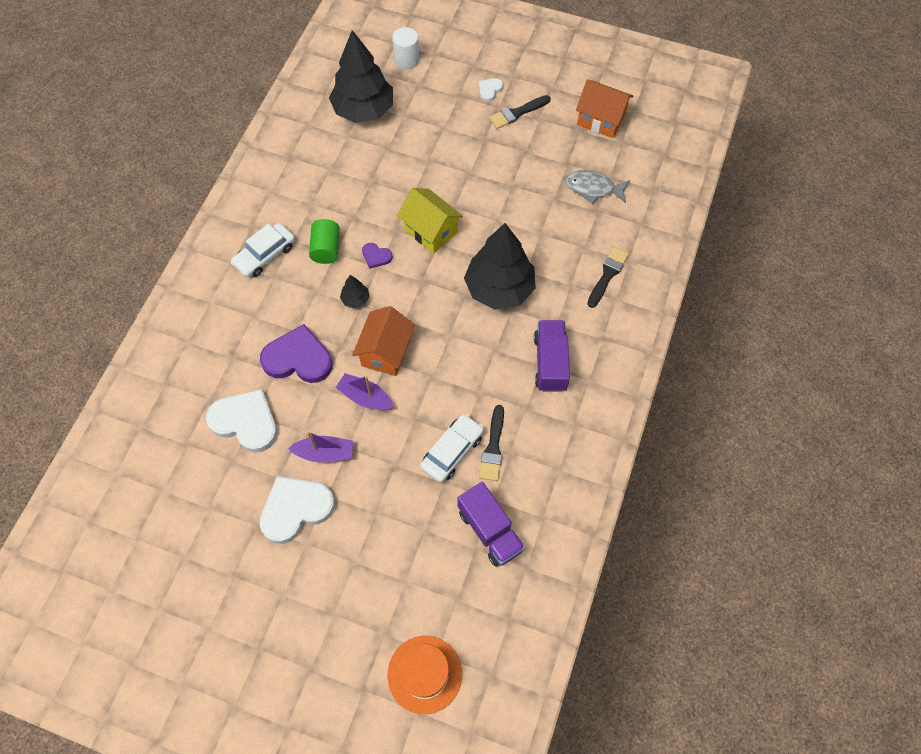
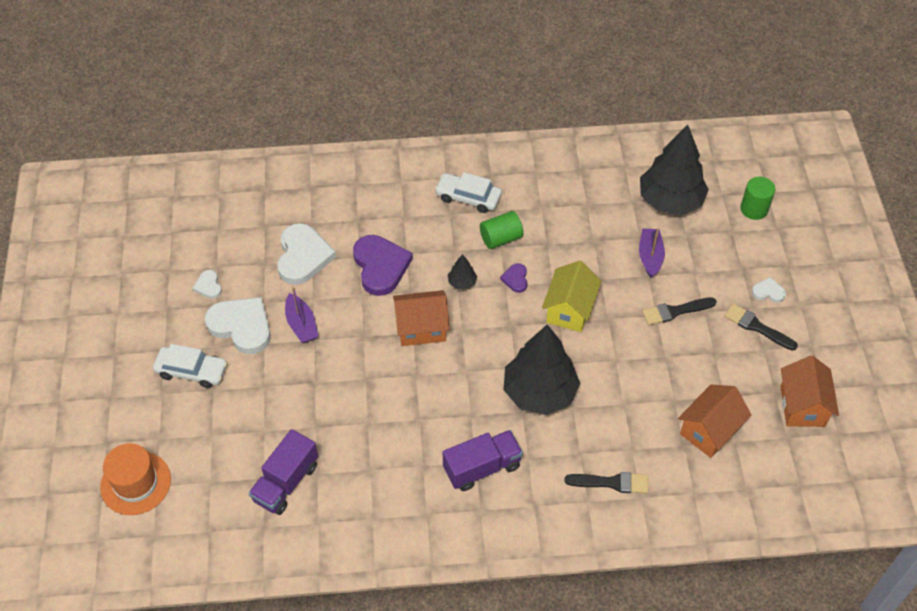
camera: 65 degrees right, 10 degrees down
purple boat [336,373,394,410] -> purple boat moved to [639,228,665,278]
white cylinder [392,27,420,70] -> green cylinder [740,177,775,220]
white car [420,414,484,483] -> white car moved to [153,344,227,388]
black brush [479,405,504,481] -> black brush moved to [642,298,717,325]
grey fish [565,170,630,204] -> orange house [678,385,751,458]
none -> white heart [193,270,222,299]

